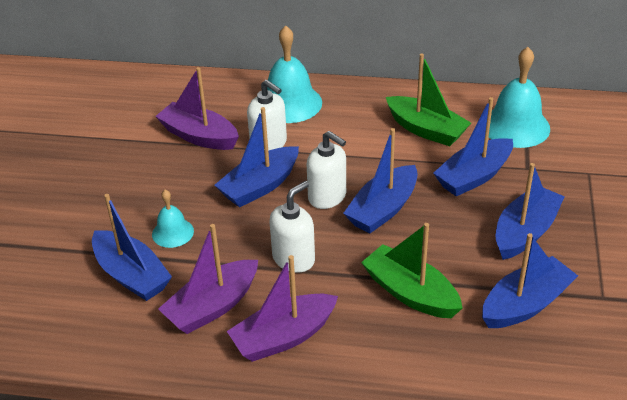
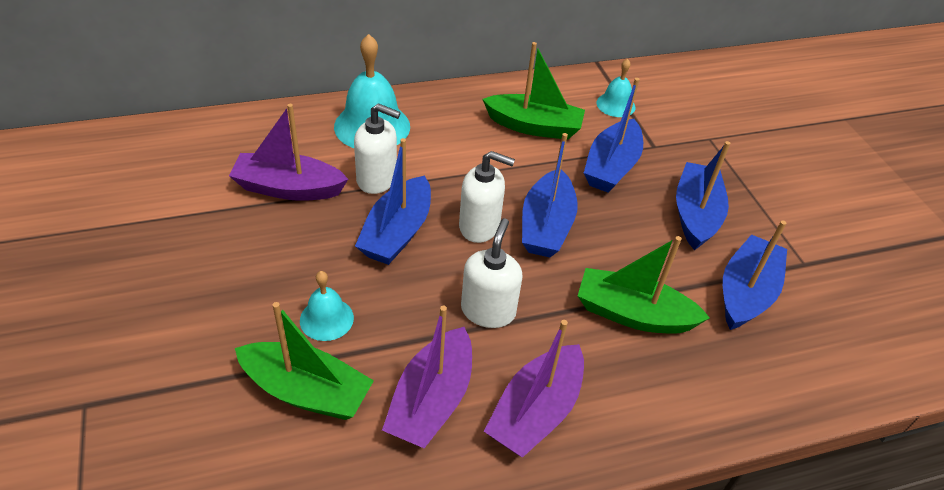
camera: 30 degrees left, 5 degrees up
blue boat [92,194,172,301] -> green boat [235,302,374,420]
turquoise bell [489,47,550,148] -> turquoise bell [596,59,635,117], size x0.55

